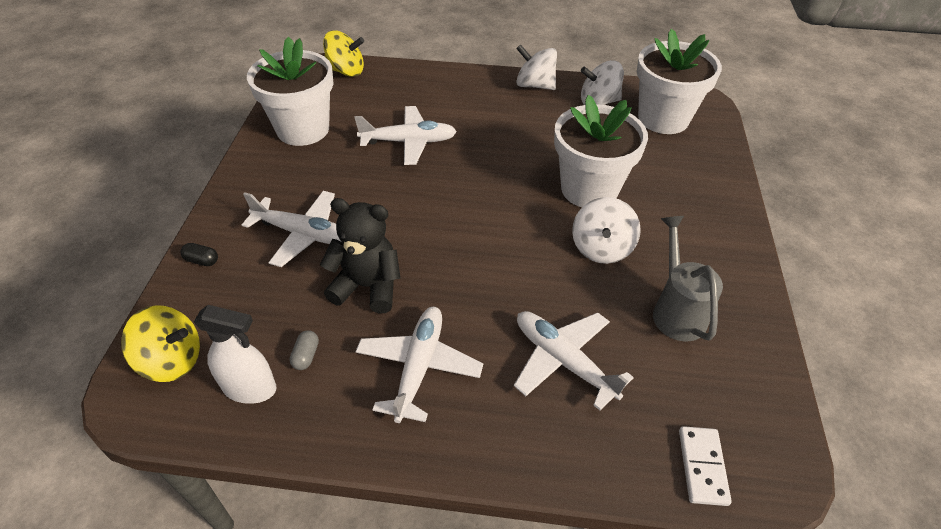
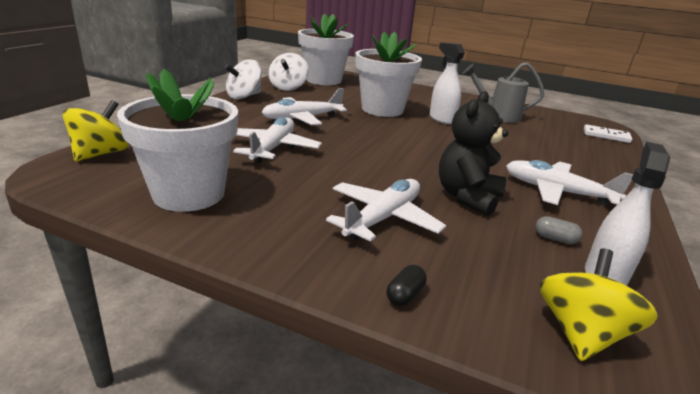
camera: 75 degrees left, 20 degrees down
white plane [514,311,634,411] -> white plane moved to [262,88,347,125]
white spinning top [572,197,641,264] -> white spray bottle [430,42,465,124]

